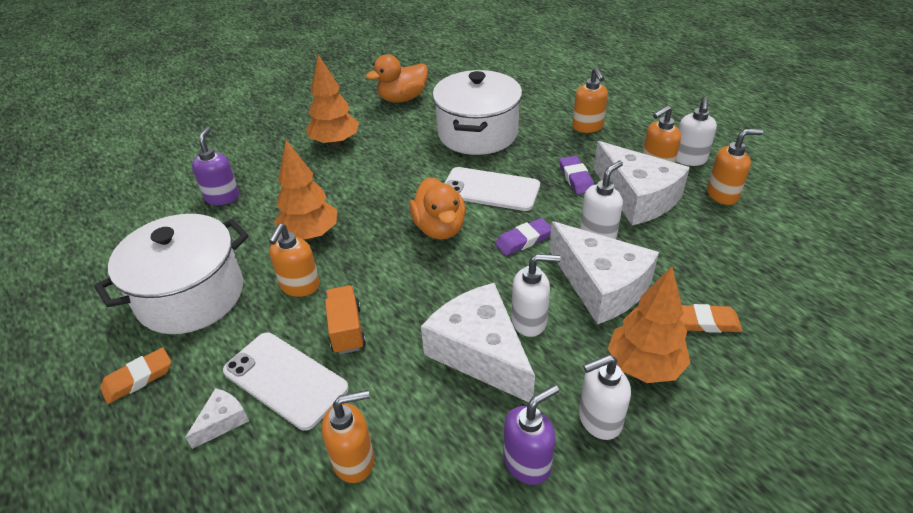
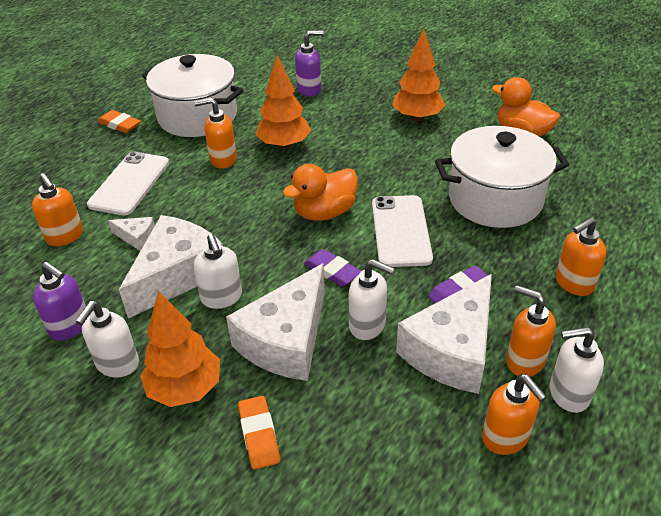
camera: 70 degrees right, 0 degrees up
white cheese [185,388,249,449] -> white cheese moved to [108,217,155,251]
orange truck [325,285,366,354] -> none
white soap dispenser [579,354,631,440] -> white soap dispenser turned 120 degrees counterclockwise [76,301,139,378]

